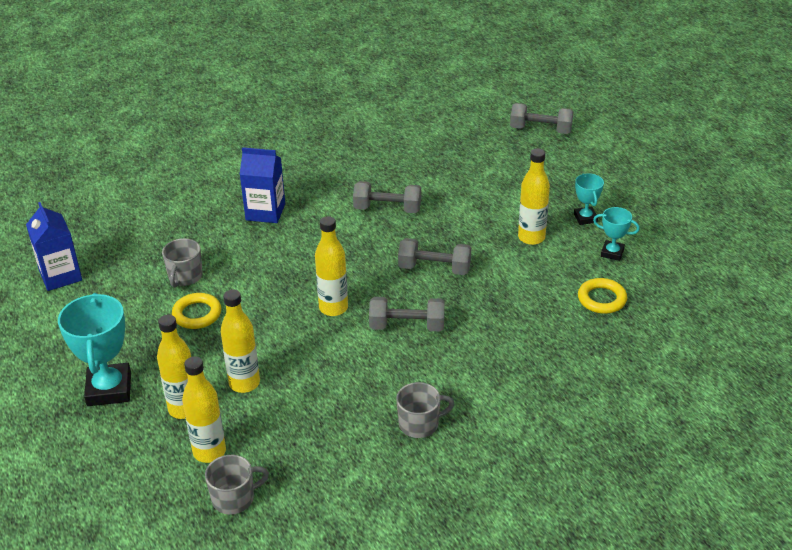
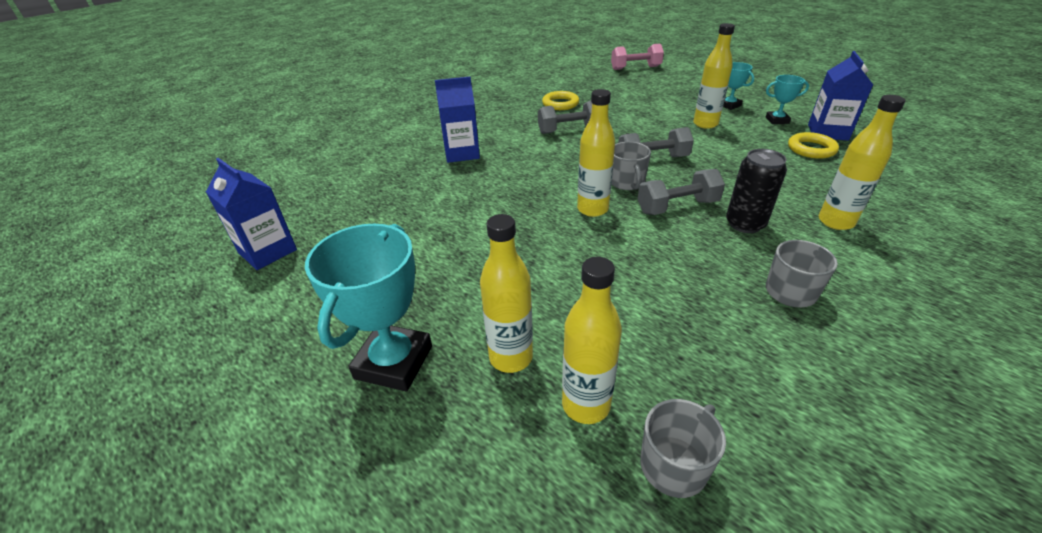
camera: 20 degrees left, 0 degrees up
turquoise trophy [58,293,131,406] -> turquoise trophy turned 45 degrees clockwise [305,224,432,391]
grey mug [162,238,203,288] -> grey mug moved to [612,142,651,190]
yellow ring [172,293,221,329] -> yellow ring moved to [542,91,579,110]
yellow bottle [220,289,260,393] -> yellow bottle moved to [819,95,905,230]
grey dumbbell [510,103,574,134] -> pink dumbbell [611,44,664,70]
none -> black can [726,149,787,233]
none -> blue carton [808,51,873,141]

